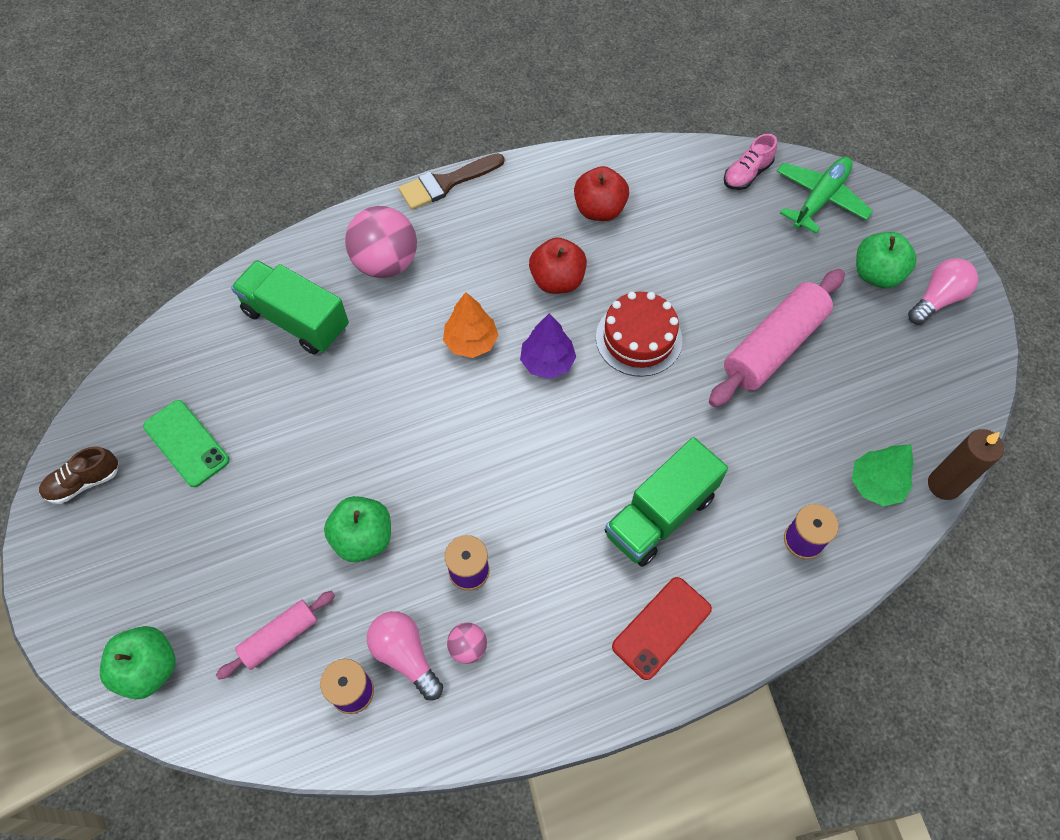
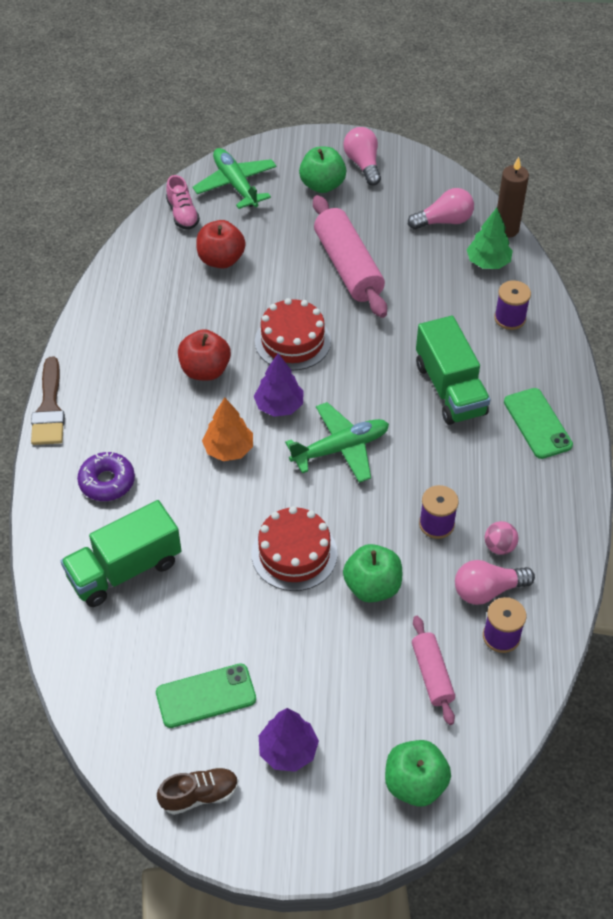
camera: 65 degrees left, 10 degrees down
brown shoe [39,446,118,504] -> brown shoe turned 105 degrees counterclockwise [157,767,238,815]
pink ball [345,206,417,278] -> purple donut [77,452,135,501]
red apple [574,166,629,221] -> red apple moved to [196,220,246,268]
red phone [612,577,712,680] -> green phone [504,388,573,459]
none -> red cake [252,506,338,591]
none -> purple tree [259,708,319,772]
none -> green plane [285,402,389,483]
none -> pink light bulb [408,188,474,229]

